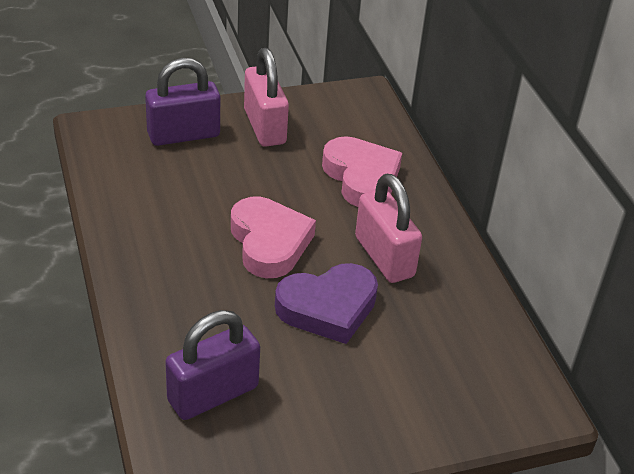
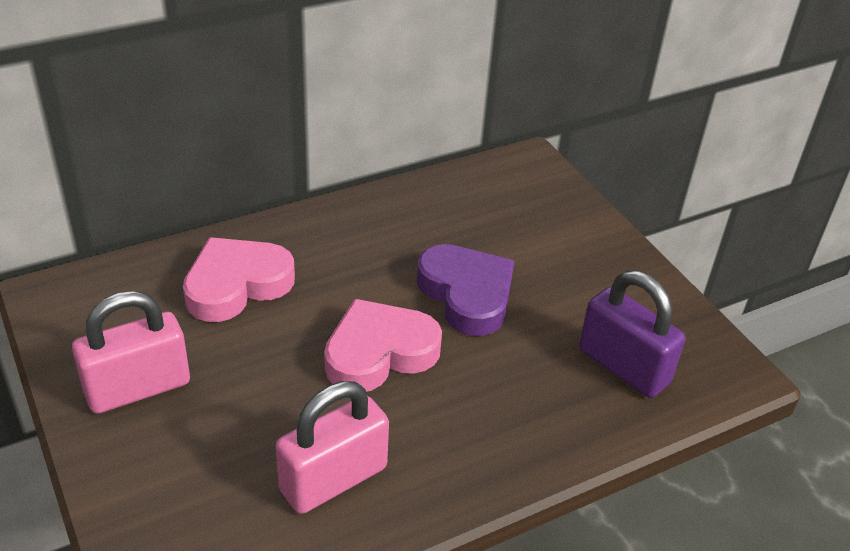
camera: 100 degrees left, 0 degrees up
purple padlock [145,58,220,146] -> none
pink padlock [355,174,422,283] -> pink padlock moved to [276,381,389,514]

